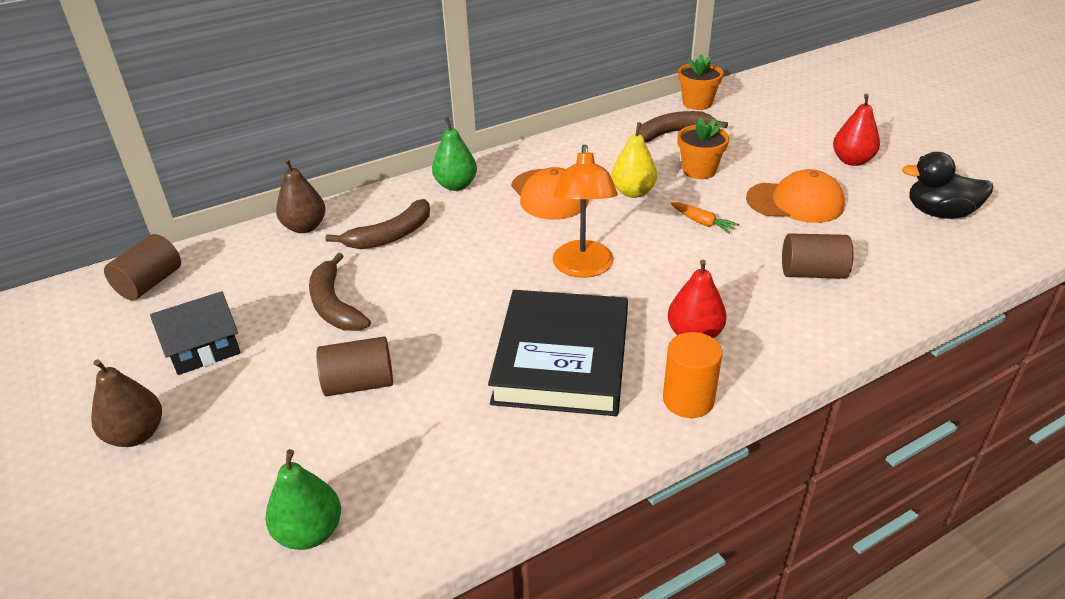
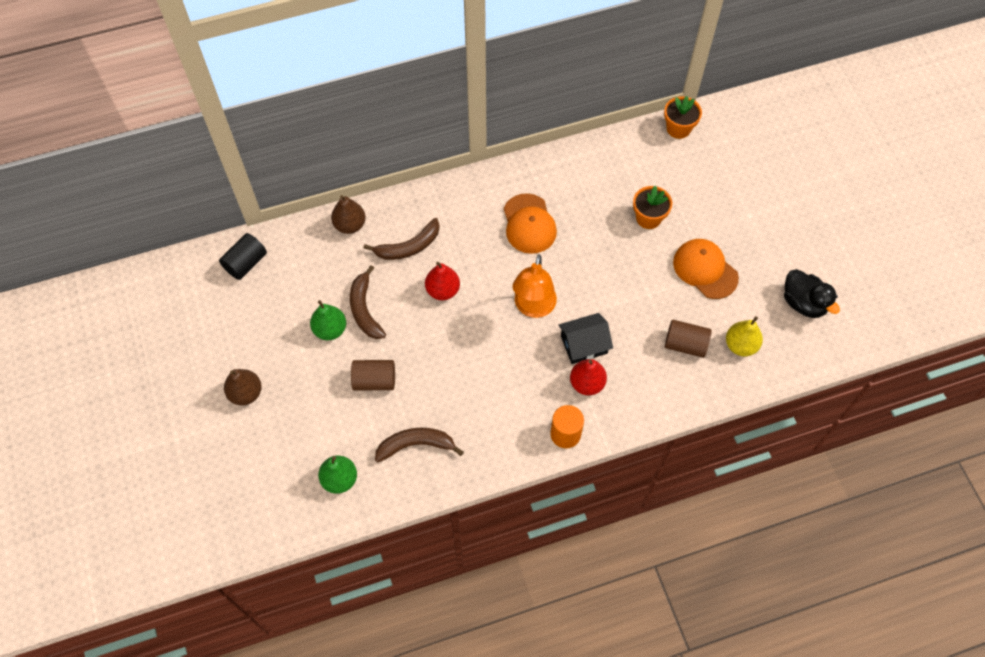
camera: 10 degrees right, 25 degrees up
brown cylinder [104,234,181,300] -> black cylinder [219,233,267,280]
black house [150,291,241,375] -> black house moved to [558,313,613,364]
green pear [432,117,477,191] -> green pear moved to [310,300,346,340]
black book [488,290,628,416] -> none
yellow pear [611,122,657,198] -> yellow pear moved to [726,316,763,356]
brown banana [639,111,728,142] -> brown banana moved to [375,428,464,462]
orange carrot [671,202,739,234] -> none
orange cap [746,169,845,223] -> orange cap turned 150 degrees counterclockwise [673,239,739,299]
red pear [833,94,880,166] -> red pear moved to [425,262,460,300]
black duck [902,152,994,219] -> black duck turned 150 degrees counterclockwise [784,269,840,318]

